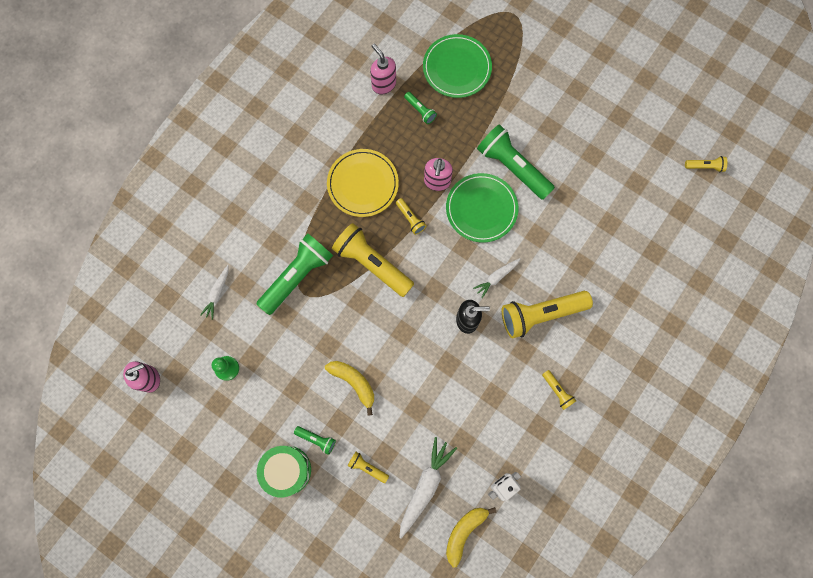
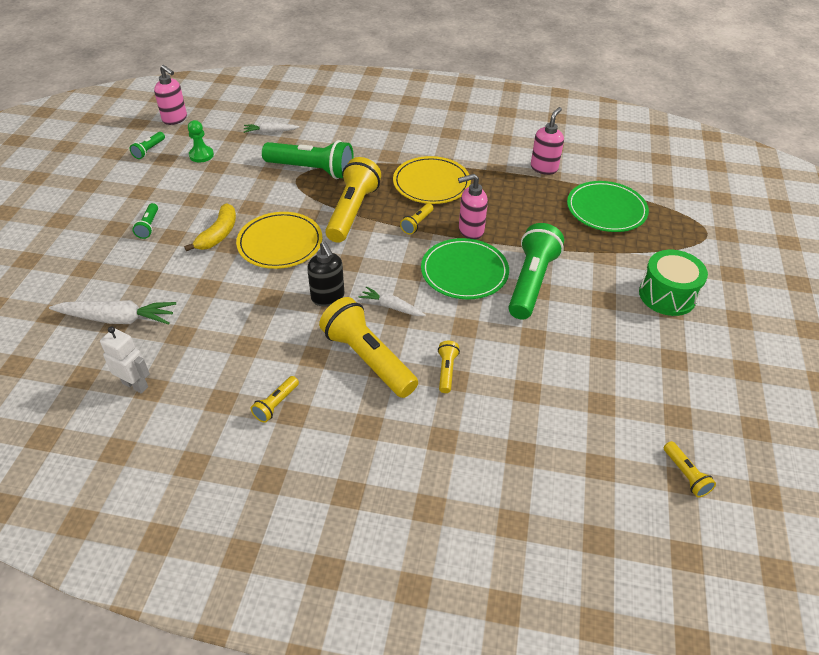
camera: 65 degrees right, 30 degrees down
green drum [257,446,311,498] -> green drum moved to [639,250,708,316]
yellow flashlight [347,452,389,483] -> yellow flashlight moved to [438,341,460,393]
green flashlight [404,92,437,124] -> green flashlight moved to [129,132,165,159]
yellow banana [446,507,496,568] -> none
none -> yellow plate [236,212,322,269]

